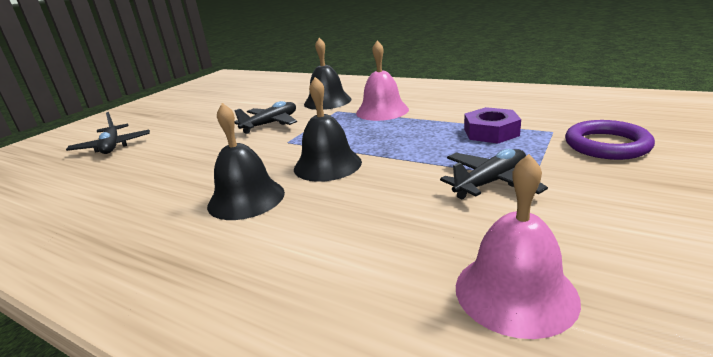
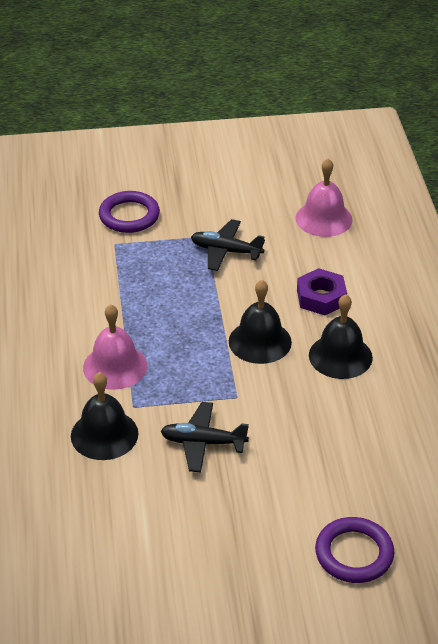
camera: 130 degrees left, 15 degrees up
black plane [66,112,150,154] -> purple ring [315,517,395,583]
purple nut [464,107,521,144] -> purple nut moved to [297,268,347,315]

